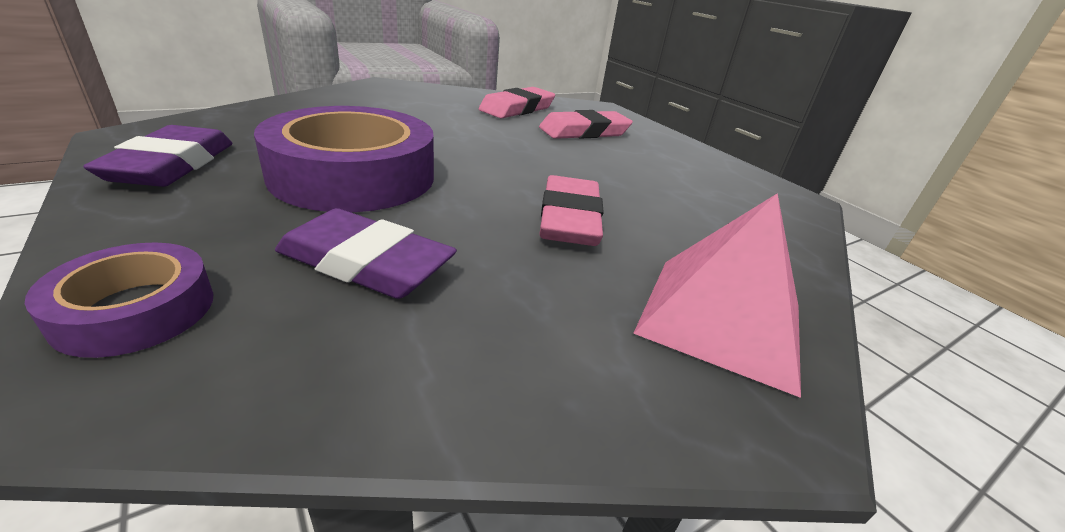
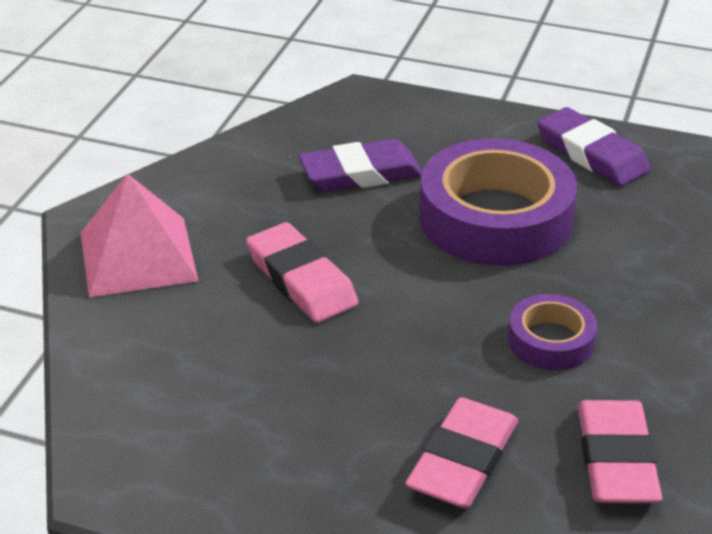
camera: 145 degrees right, 5 degrees up
purple tape [25,243,214,358] -> purple tape moved to [508,294,597,370]

